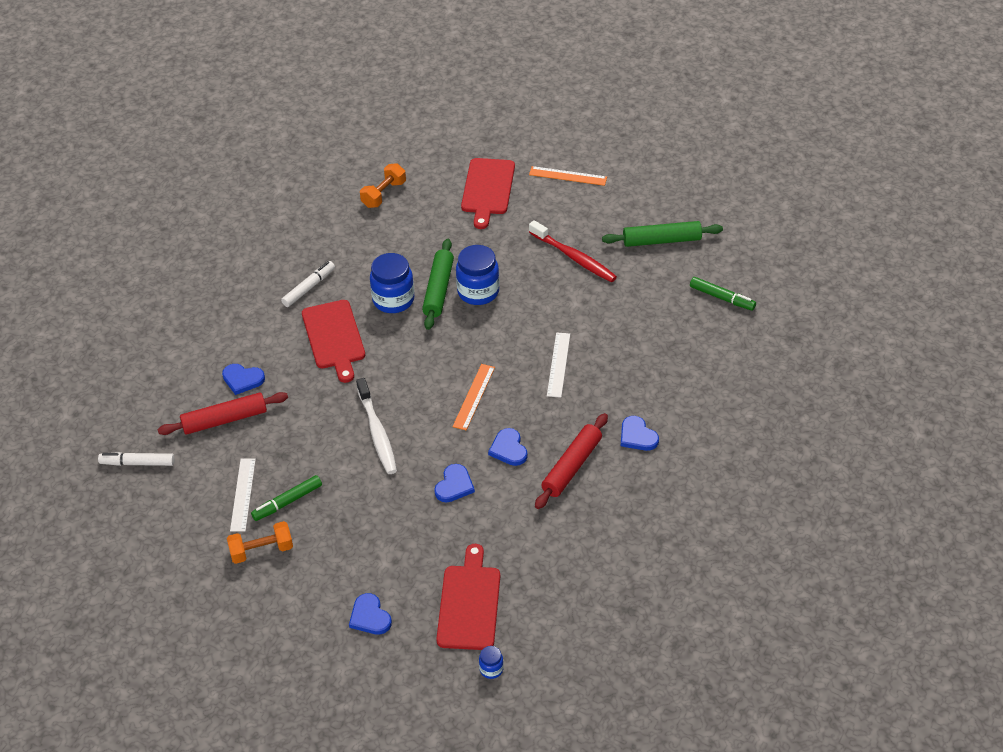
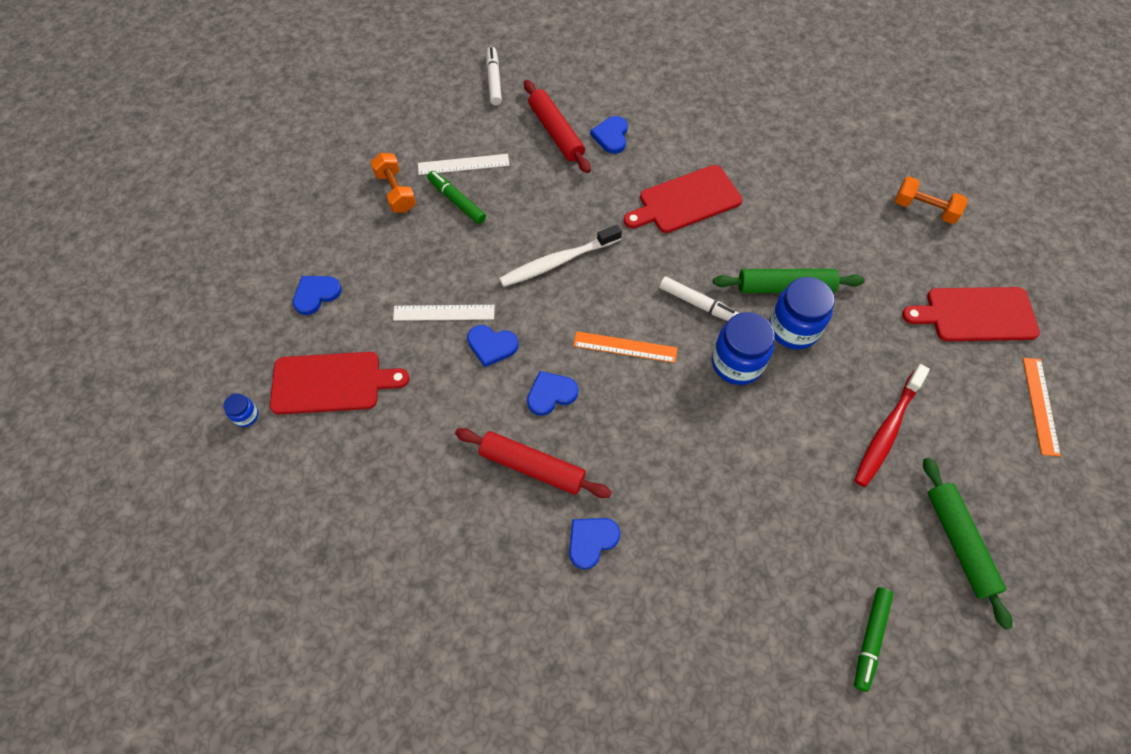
camera: 80 degrees right, 15 degrees up
white marker [281,261,335,307] -> white marker moved to [659,277,739,321]
blue jar [370,253,414,313] -> blue jar moved to [712,312,775,385]
white ruler [547,332,570,398] -> white ruler moved to [393,305,495,321]

